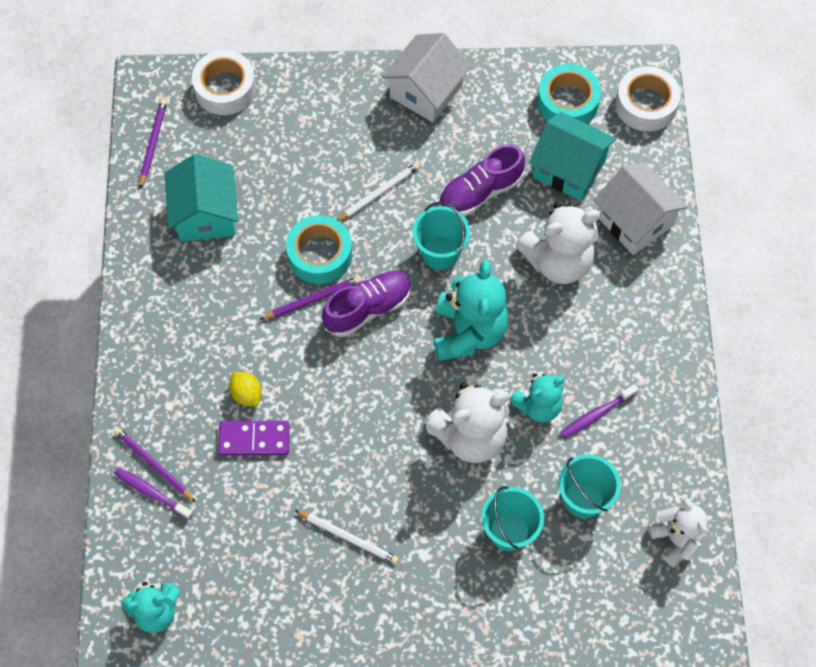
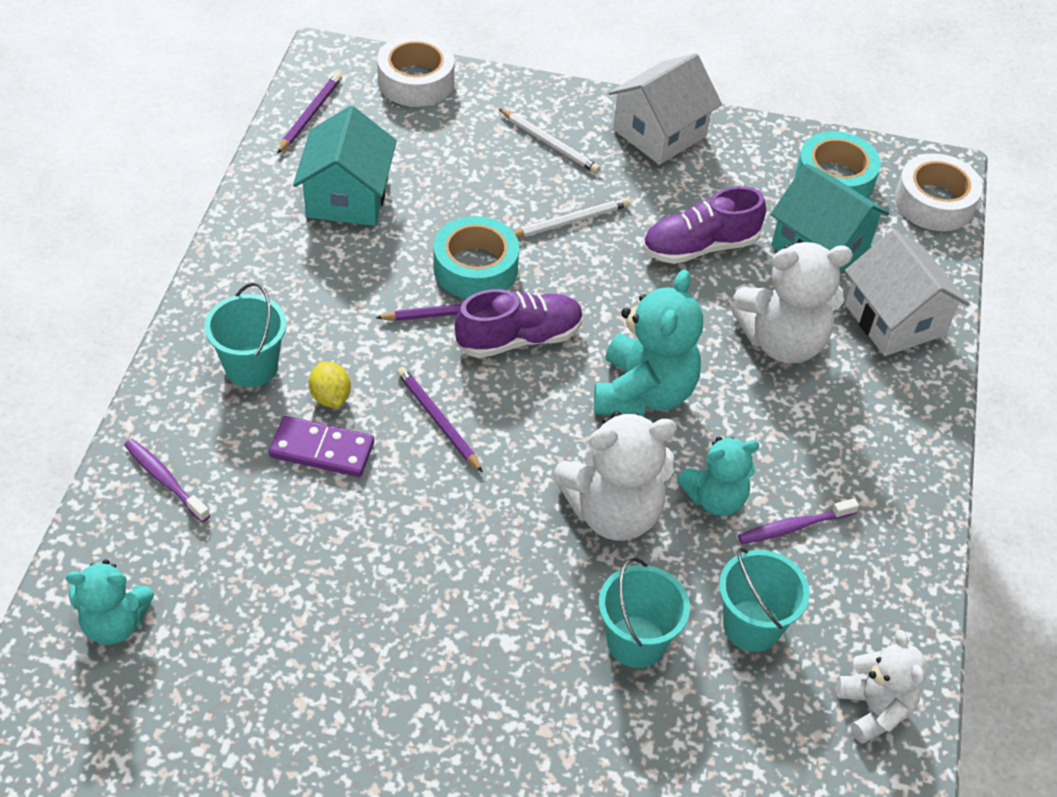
camera: 10 degrees right, 15 degrees down
purple pencil [114,427,196,502] -> purple pencil moved to [397,367,483,472]
white pencil [295,510,399,564] -> white pencil moved to [498,108,600,173]
turquoise bucket [412,202,470,270] -> turquoise bucket moved to [204,283,287,387]

